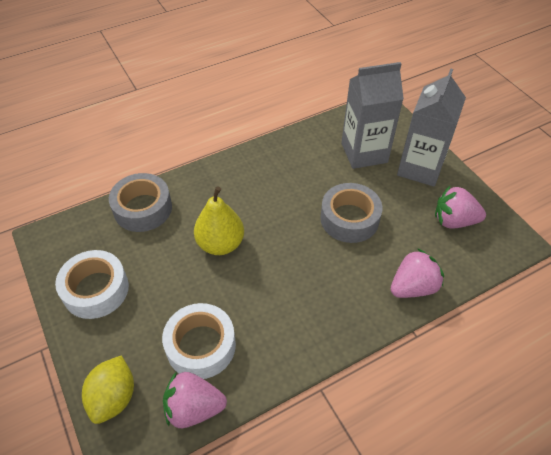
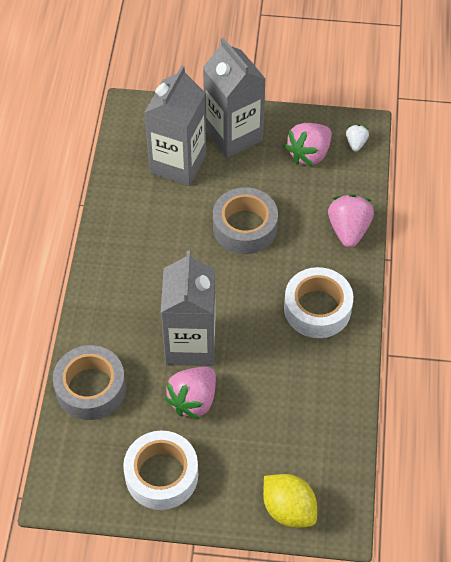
camera: 55 degrees left, 5 degrees up
white tape [162,303,236,379] -> white tape moved to [284,267,353,338]
pink strawberry [163,371,227,428] -> pink strawberry moved to [164,367,216,420]
yellow pear [194,186,244,255] -> grey carton [161,250,216,366]
none -> white strawberry [346,124,369,152]

